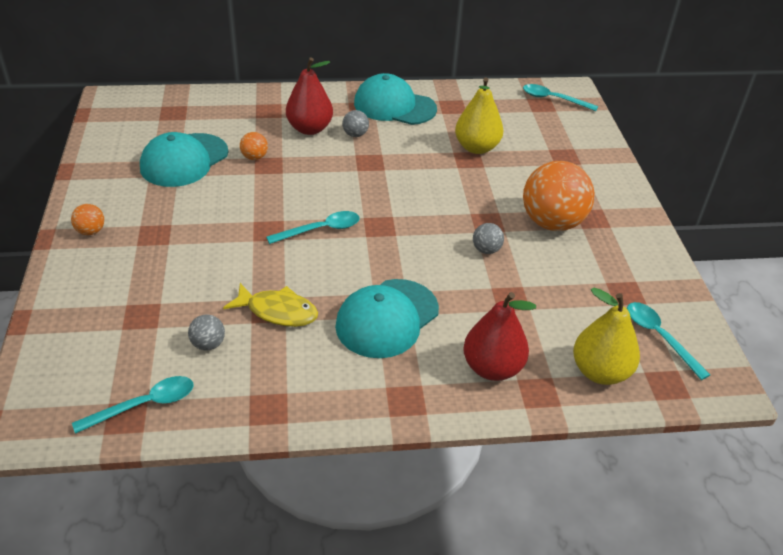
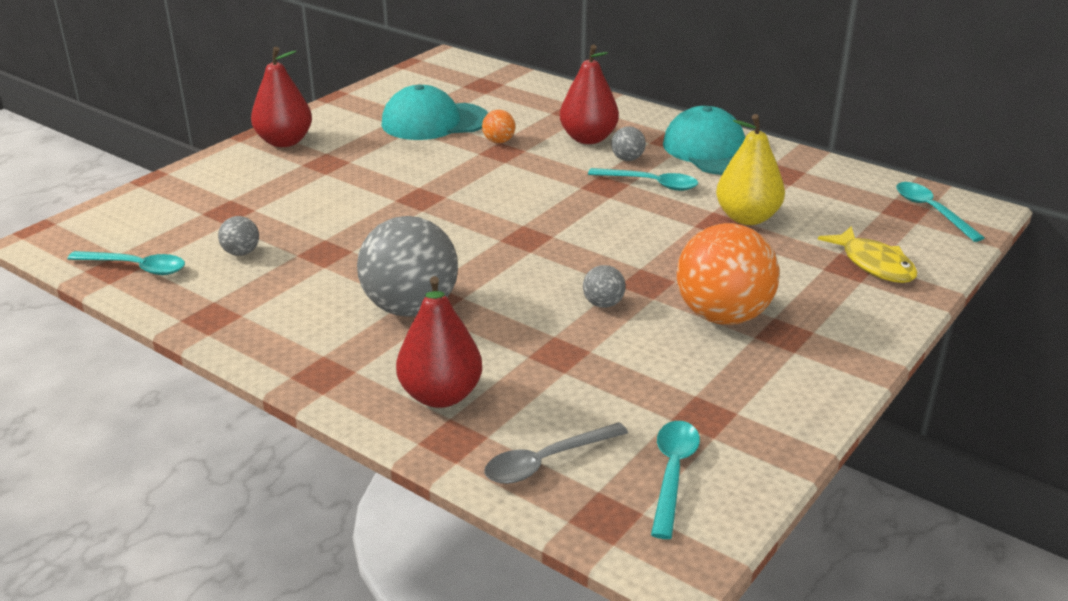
camera: 45 degrees right, 10 degrees down
orange ball [71,204,104,235] -> red pear [251,47,312,147]
yellow fish [223,283,318,327] -> yellow fish moved to [818,226,917,283]
turquoise spoon [266,211,360,244] -> turquoise spoon moved to [588,168,698,191]
turquoise cap [335,279,439,358] -> grey ball [357,216,458,317]
yellow pear [573,288,640,385] -> grey spoon [484,422,628,484]

